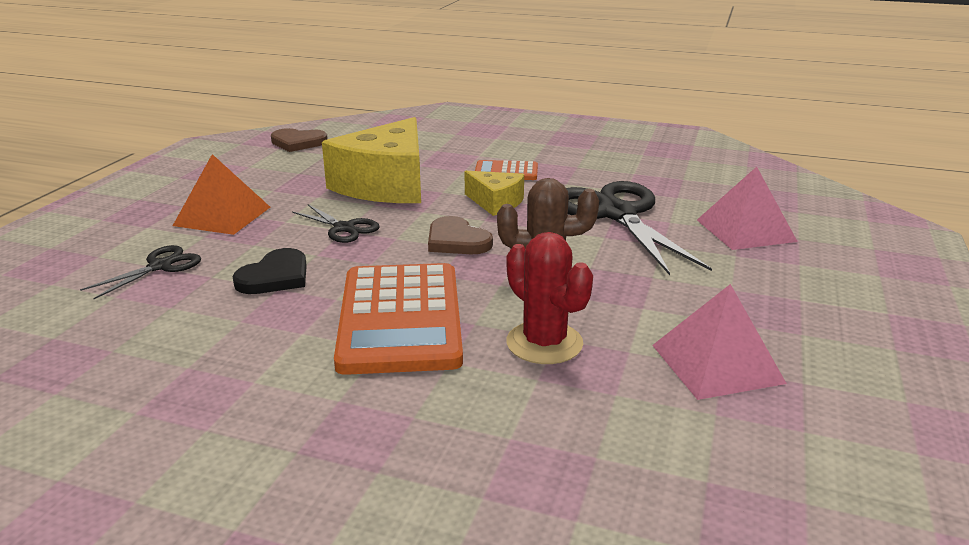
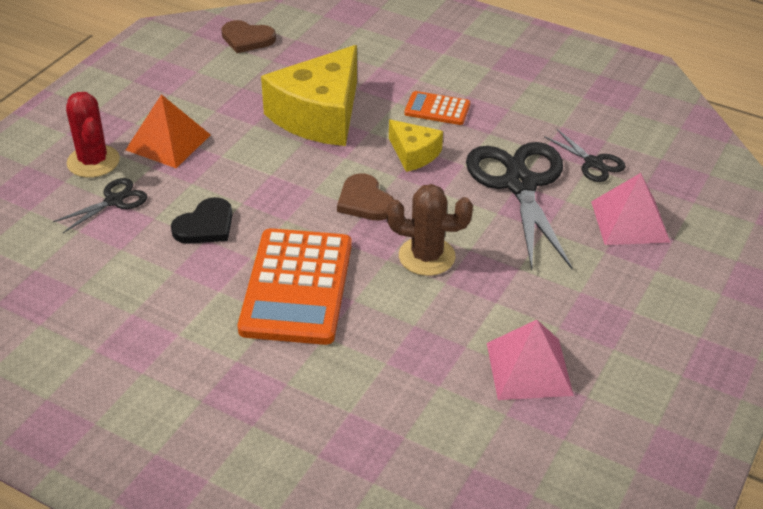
camera: 10 degrees right, 15 degrees up
black scissors [292,205,379,243] -> black scissors moved to [544,129,626,182]
red cactus [506,232,593,364] -> red cactus moved to [66,92,120,178]

